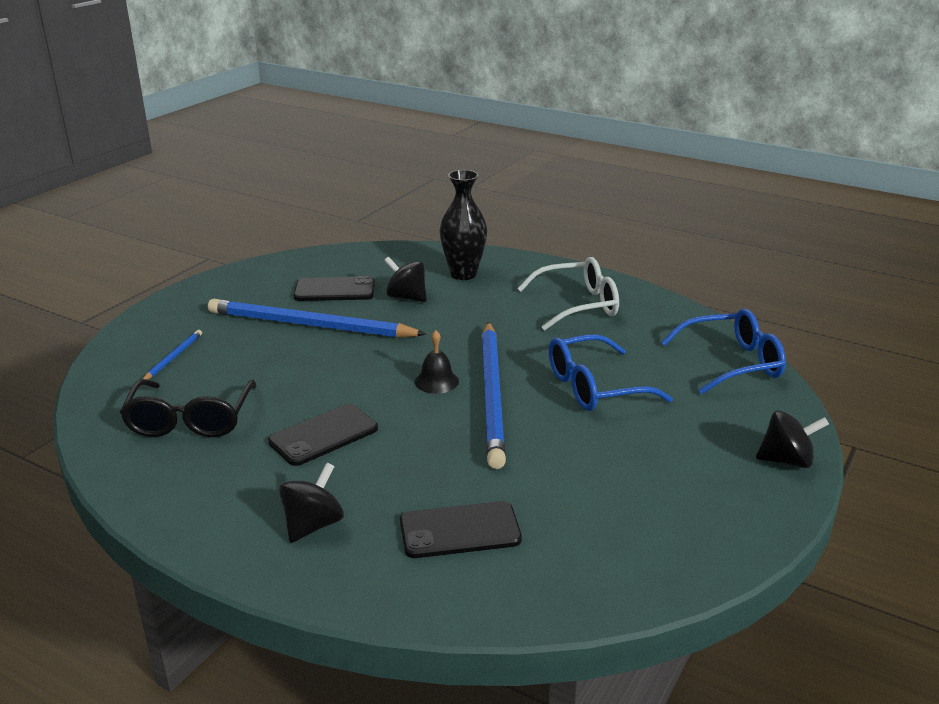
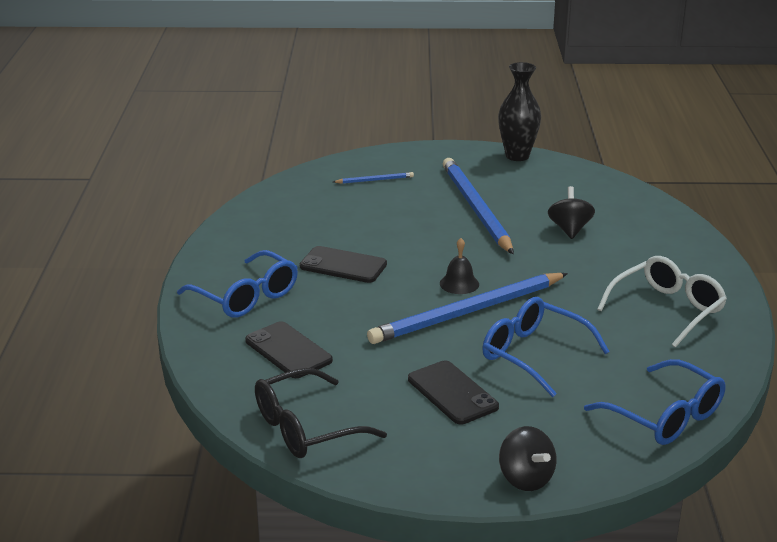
camera: 60 degrees right, 0 degrees up
black glasses [120,379,257,437] -> black glasses moved to [255,368,387,458]
black spinning top [279,463,344,543] -> blue glasses [177,250,298,318]
black phone [294,276,375,301] -> black phone moved to [408,360,499,424]
black vase [440,170,487,280] -> black vase moved to [498,62,541,161]
white glasses [517,257,619,330] -> white glasses turned 90 degrees counterclockwise [597,256,727,348]

